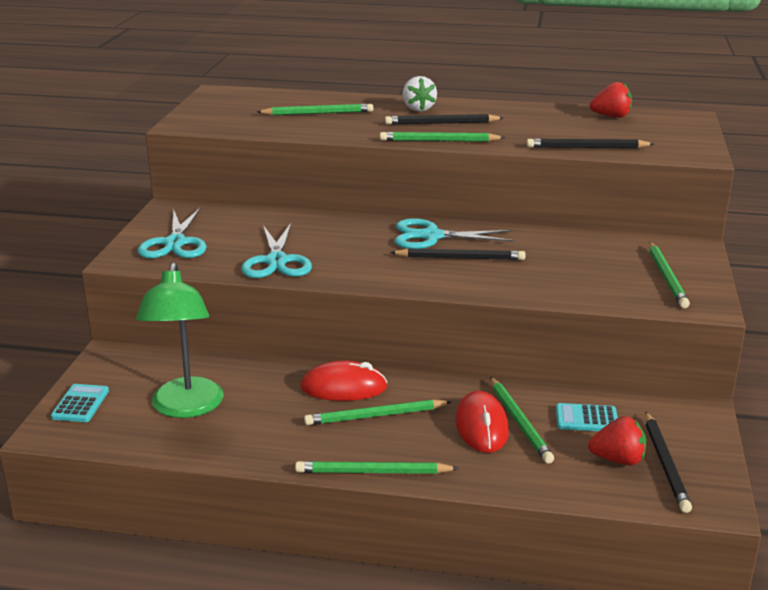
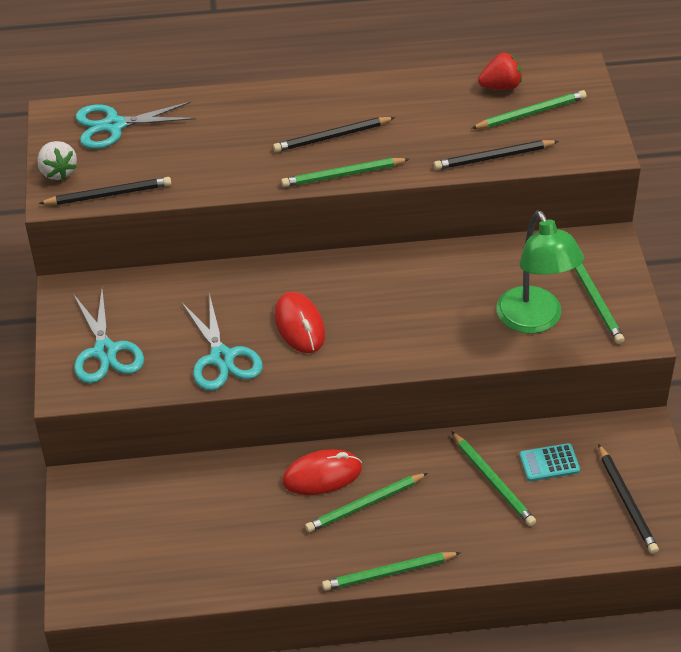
camera: 15 degrees left, 20 degrees up
turquoise calculator [51,384,109,422] -> none
green lamp [136,262,224,418] -> green lamp moved to [497,211,584,334]
green pencil [257,104,373,115] -> green pencil moved to [471,90,586,129]
black pencil [390,248,526,260] -> black pencil moved to [39,177,171,205]
turquoise scissors [395,218,515,249] -> turquoise scissors moved to [75,102,196,149]
white strawberry [403,76,437,112] -> white strawberry moved to [37,141,77,180]
red mouse [455,391,509,453] -> red mouse moved to [274,292,325,353]
red strawberry [588,416,646,465] -> none

